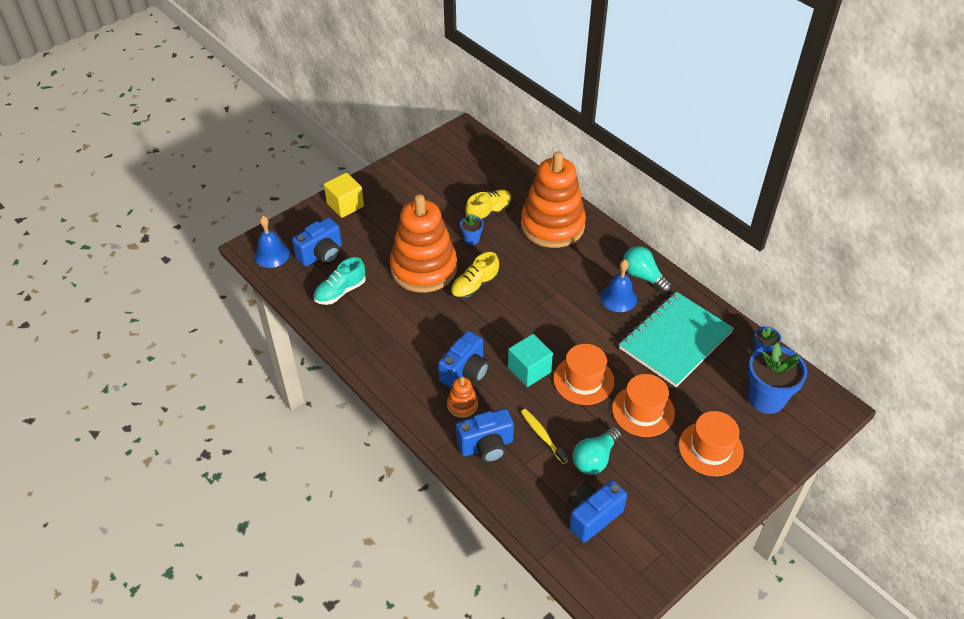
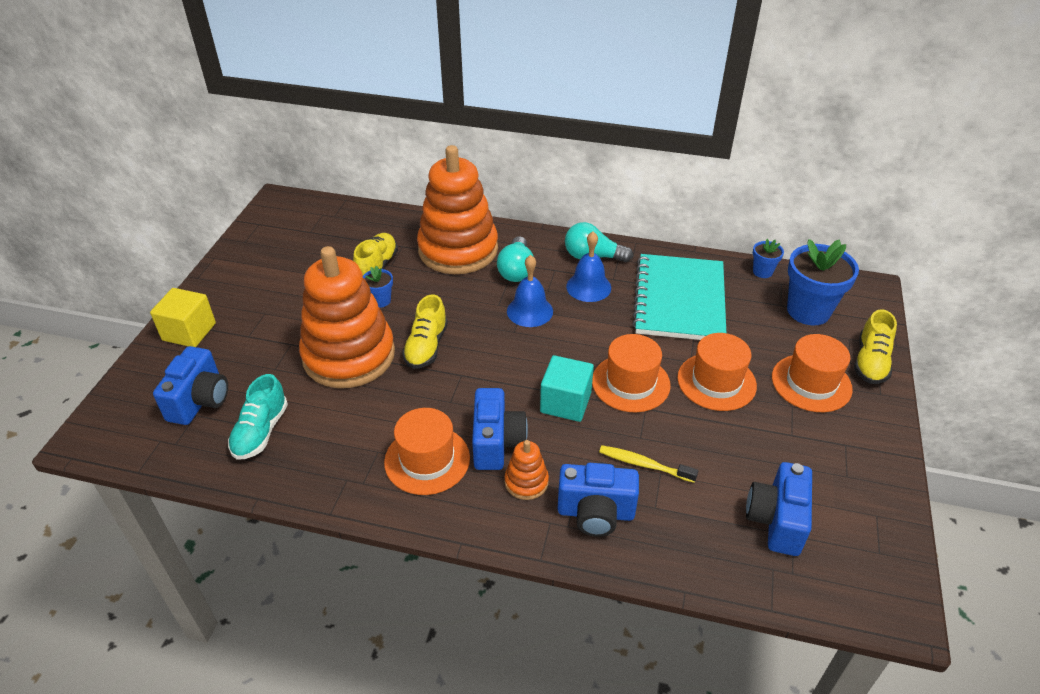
camera: 35 degrees left, 5 degrees down
blue bell [254,216,290,268] -> blue bell moved to [507,255,553,327]
blue camera [456,409,514,463] -> blue camera turned 60 degrees clockwise [558,463,639,537]
turquoise light bulb [573,427,621,475] -> turquoise light bulb moved to [497,236,534,282]
none -> orange hat [384,408,470,495]
none -> yellow shoe [854,309,897,384]

